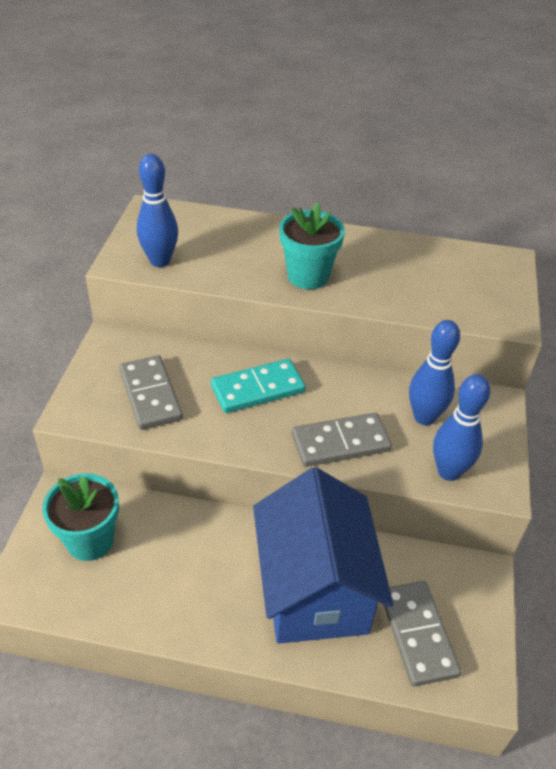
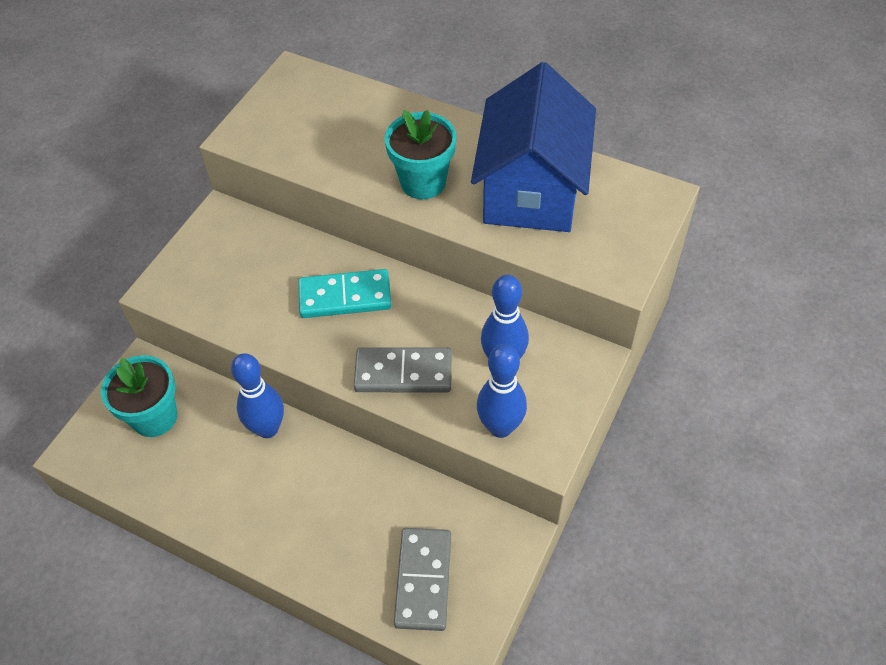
camera: 20 degrees right, 10 degrees up
grey domino [119,355,183,430] -> none
blue bowling pin [137,154,178,267] -> blue bowling pin moved to [231,353,284,438]
blue house [253,467,393,644] -> blue house moved to [471,62,596,232]

